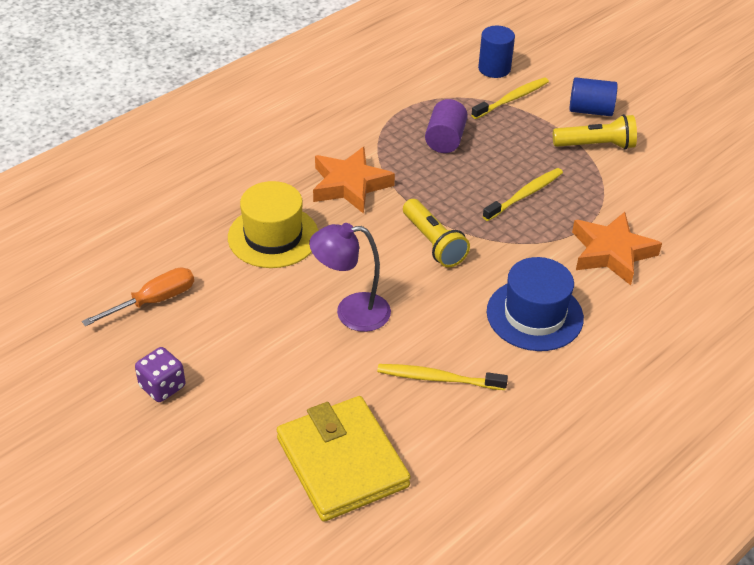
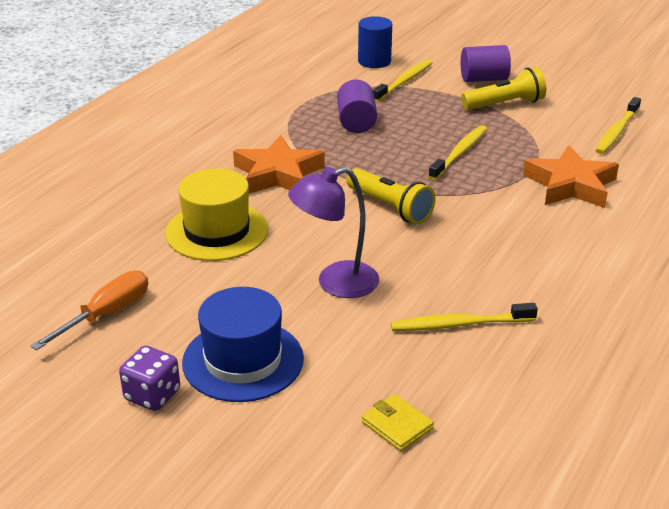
camera: 15 degrees left, 10 degrees down
yellow wallet [277,396,411,522] -> yellow wallet [362,394,434,451], size x0.42
blue hat [487,257,584,351] -> blue hat moved to [182,287,304,402]
blue cylinder [569,77,618,116] -> purple cylinder [461,45,511,82]
none -> yellow toothbrush [595,97,641,154]

